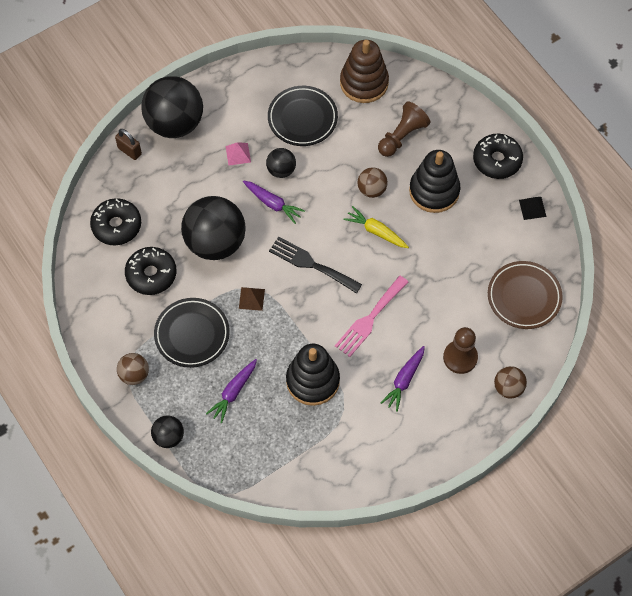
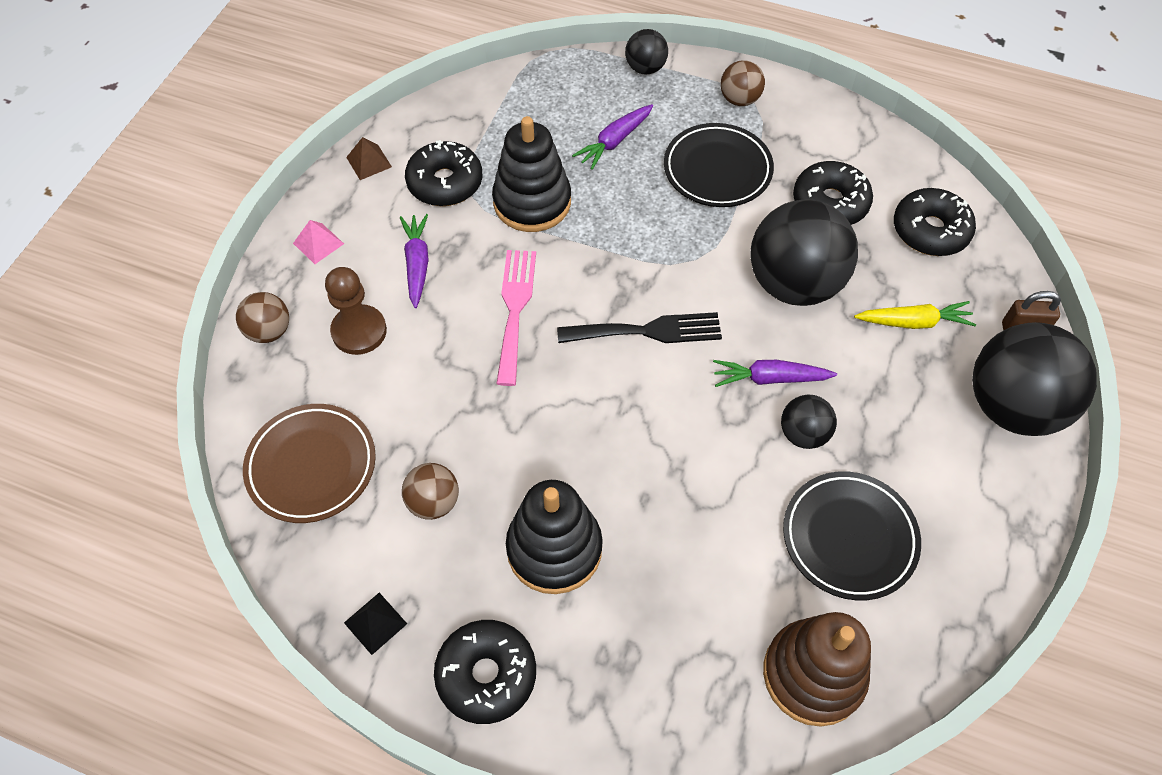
camera: 145 degrees right, 5 degrees down
purple carrot [206,359,257,423] -> purple carrot turned 135 degrees counterclockwise [572,104,653,170]
pink pyramid [225,142,251,166] -> pink pyramid moved to [293,220,344,264]
brown pyramid [239,287,265,311] -> brown pyramid moved to [346,137,392,180]
yellow carrot [343,206,409,248] -> yellow carrot moved to [854,301,976,329]
brown ball [357,167,388,198] -> brown ball moved to [402,463,459,520]
brown pawn [378,101,431,157] -> none
none -> black donut [405,140,482,206]

